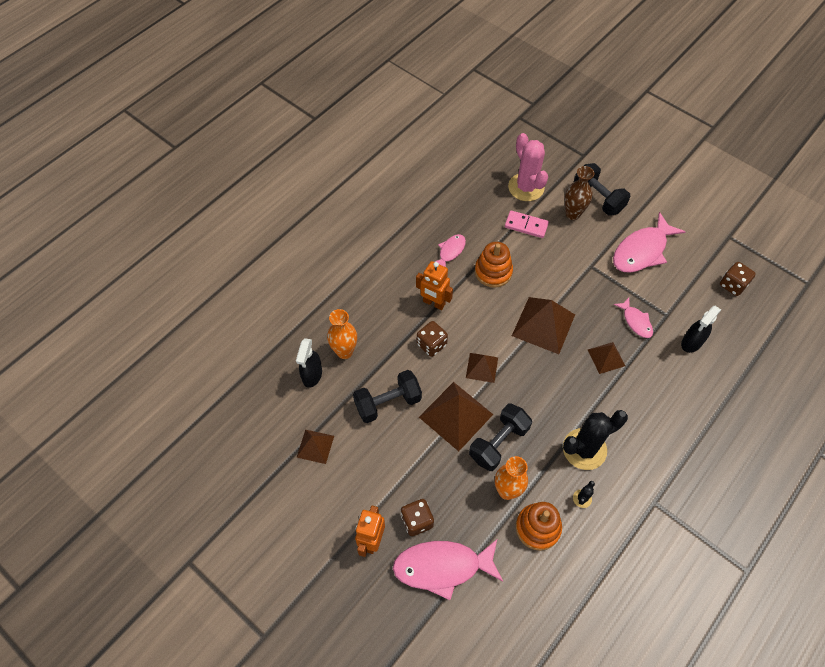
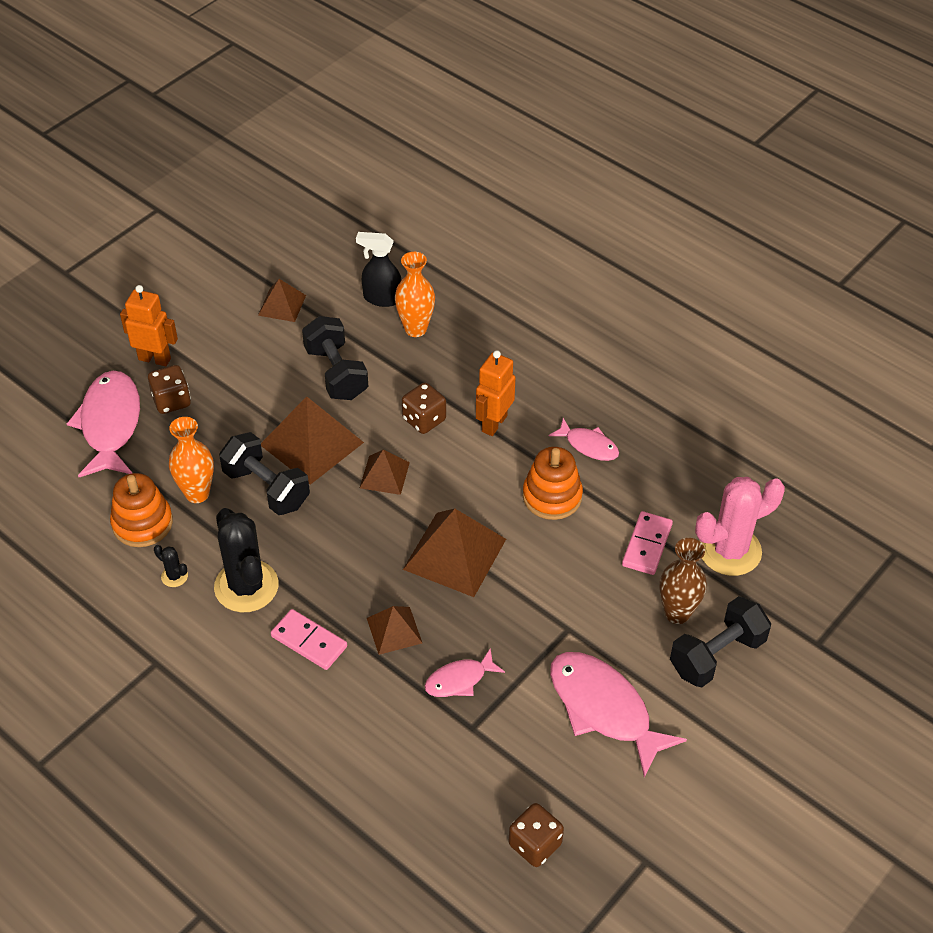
camera: 90 degrees right, 10 degrees down
black spray bottle [681,306,721,353] -> none
none -> pink domino [271,609,347,670]

